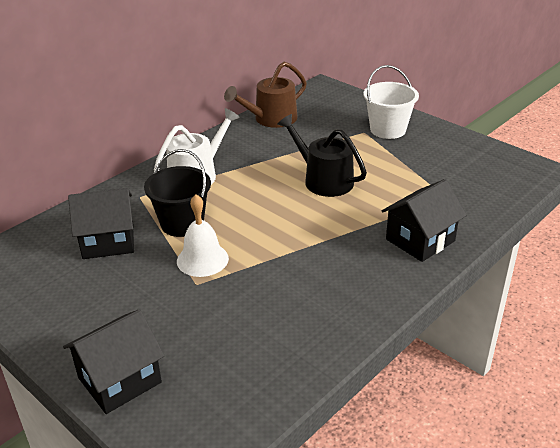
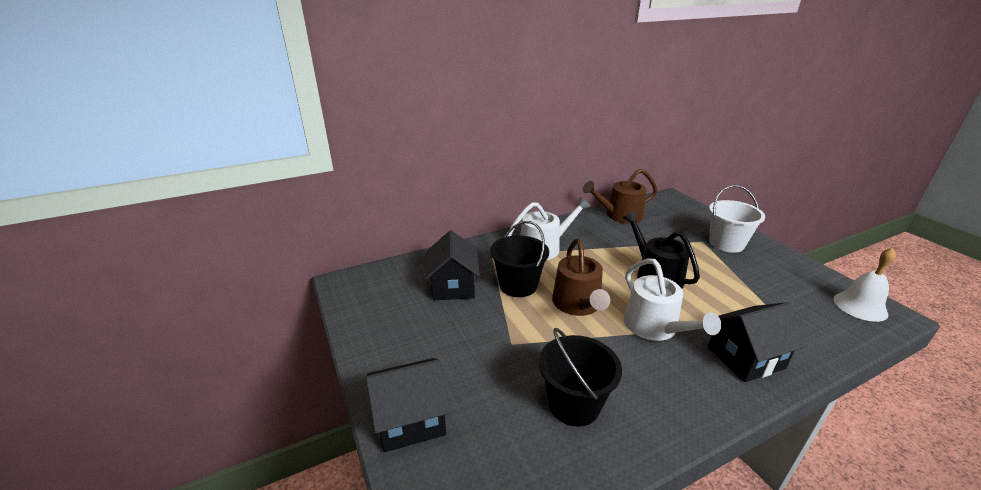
camera: 20 degrees right, 5 degrees down
black house [68,188,134,259] -> black house turned 75 degrees clockwise [425,230,480,300]
white bell [177,194,229,277] -> white bell moved to [833,248,896,322]
none -> black bucket [539,328,622,427]
none -> brown watering can [552,239,610,316]
none -> white watering can [624,259,721,341]

